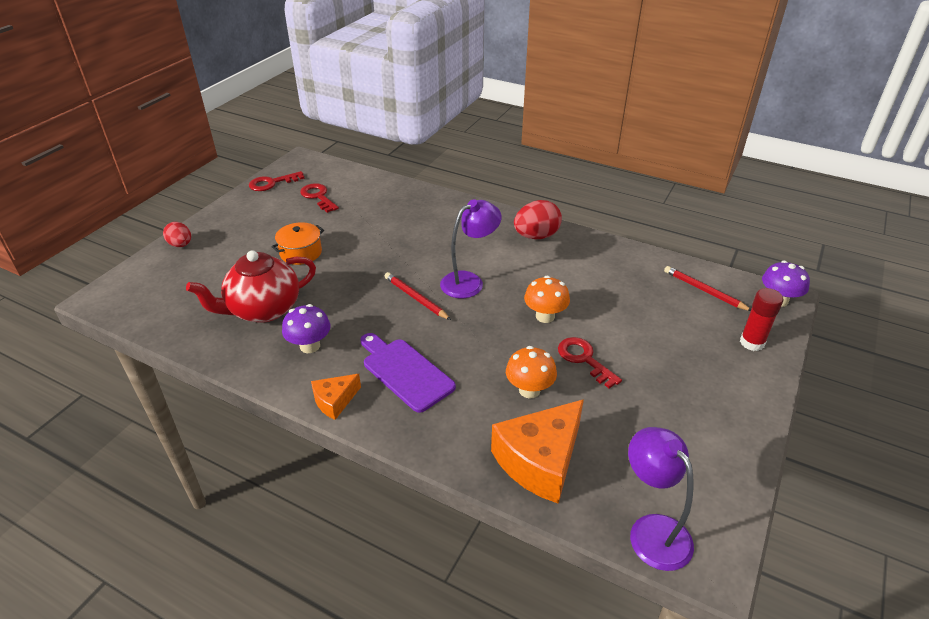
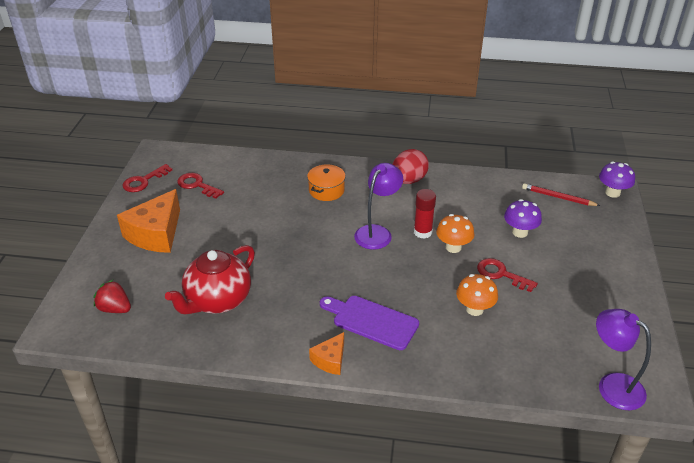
camera: 20 degrees left, 0 degrees up
red egg [163,222,191,247] -> none
orange pot [271,222,324,265] -> orange pot moved to [307,165,346,201]
purple mushroom [282,304,331,353] -> purple mushroom moved to [504,199,542,238]
red pencil [385,272,451,320] -> none
orange cheese [491,399,584,504] -> orange cheese moved to [117,189,180,253]
red glue stick [740,288,783,351] -> red glue stick moved to [414,189,436,239]
none -> red strawberry [93,280,131,313]

